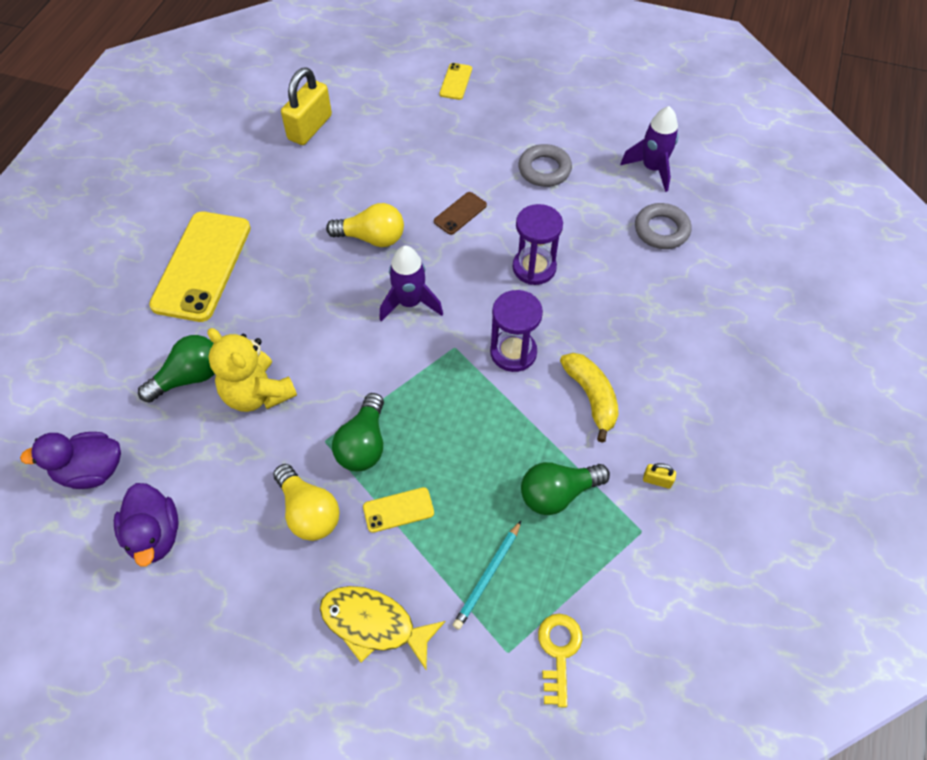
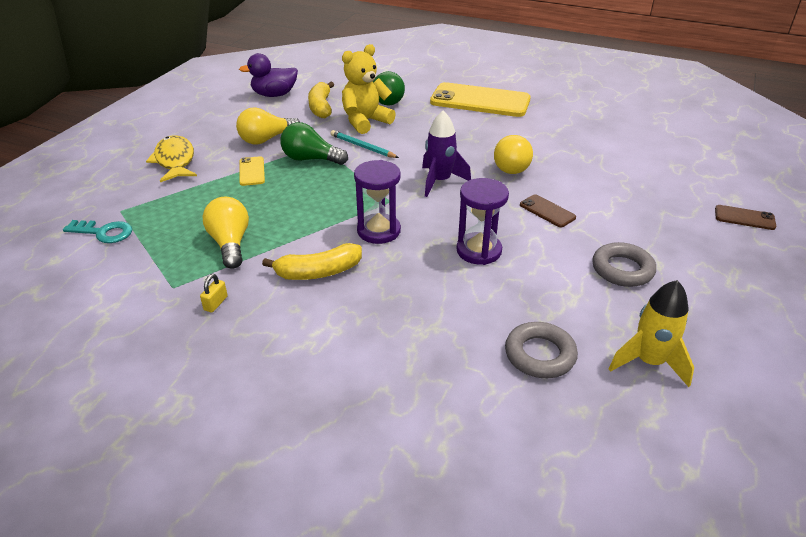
camera: 95 degrees right, 20 degrees down
purple duck [20,432,121,489] -> none
yellow padlock [281,67,332,145] -> none
yellow fish [320,586,445,670] -> yellow fish turned 45 degrees counterclockwise [146,135,197,182]
yellow phone [440,63,472,100] -> brown phone [715,205,776,230]
turquoise pencil [453,521,521,630] -> turquoise pencil moved to [330,130,399,158]
green light bulb [521,462,610,515] -> yellow light bulb [203,197,249,269]
yellow key [538,614,582,707] -> turquoise key [63,220,132,243]
purple rocket [620,106,679,192] -> yellow rocket [609,280,694,387]
none -> yellow banana [308,82,334,118]

